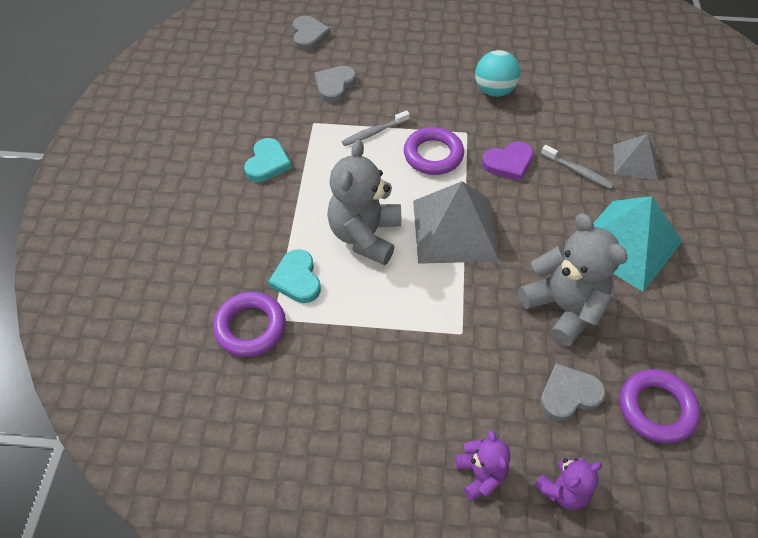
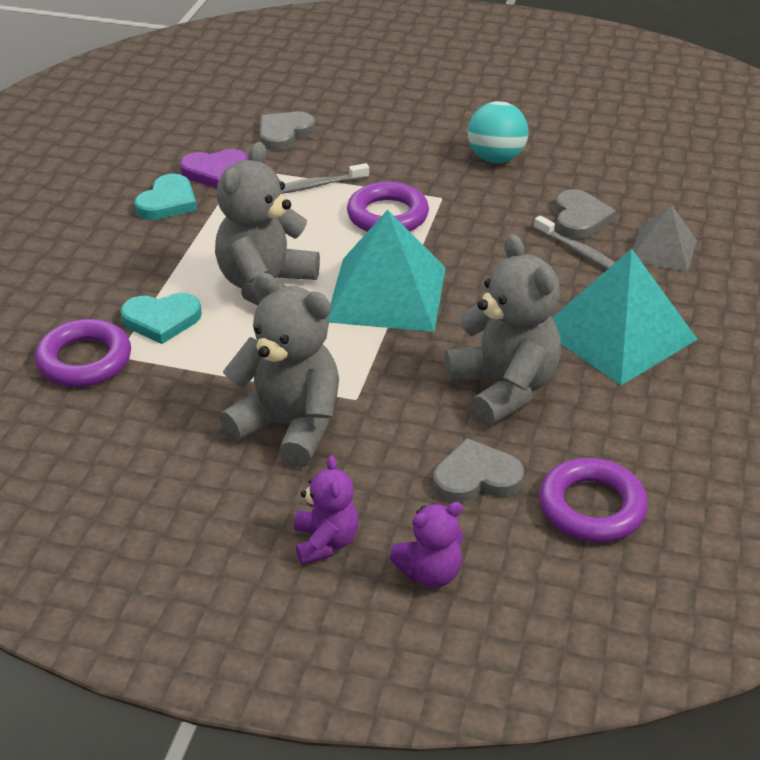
camera: 10 degrees right, 15 degrees down
turquoise heart [268,249,321,303] -> turquoise heart turned 90 degrees counterclockwise [120,293,202,344]
grey heart [293,16,331,51] -> grey heart moved to [555,189,616,239]
grey pyramid [413,181,499,264] -> turquoise pyramid [328,210,446,332]
purple heart [482,141,533,181] -> purple heart moved to [180,149,248,189]
none -> grey teddy bear [220,272,339,468]

